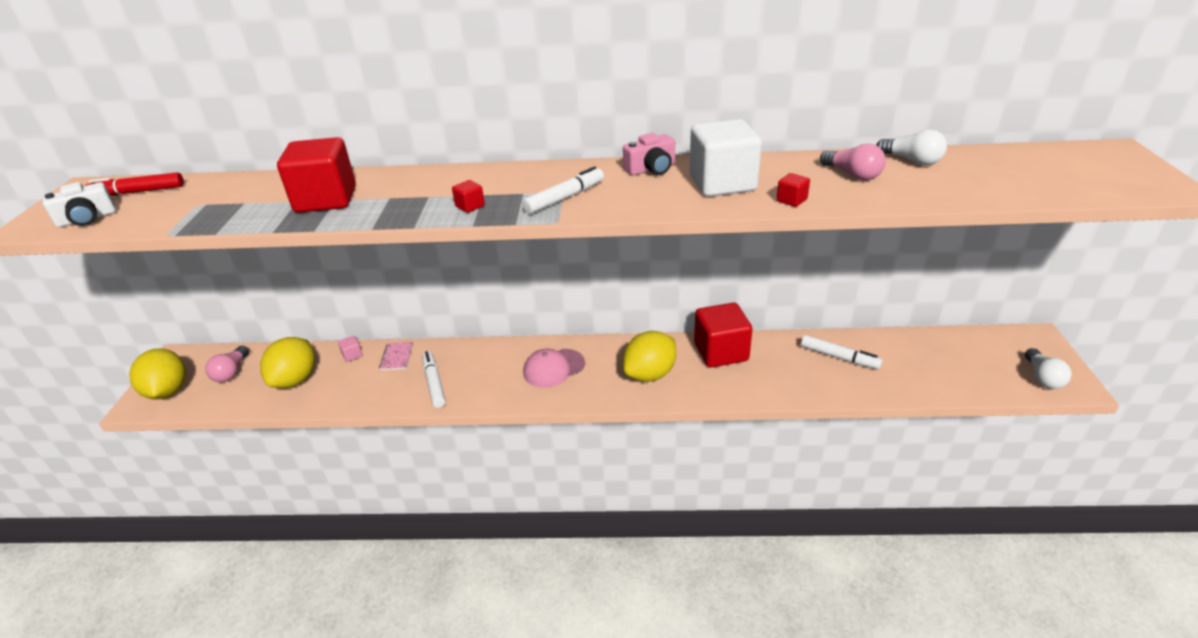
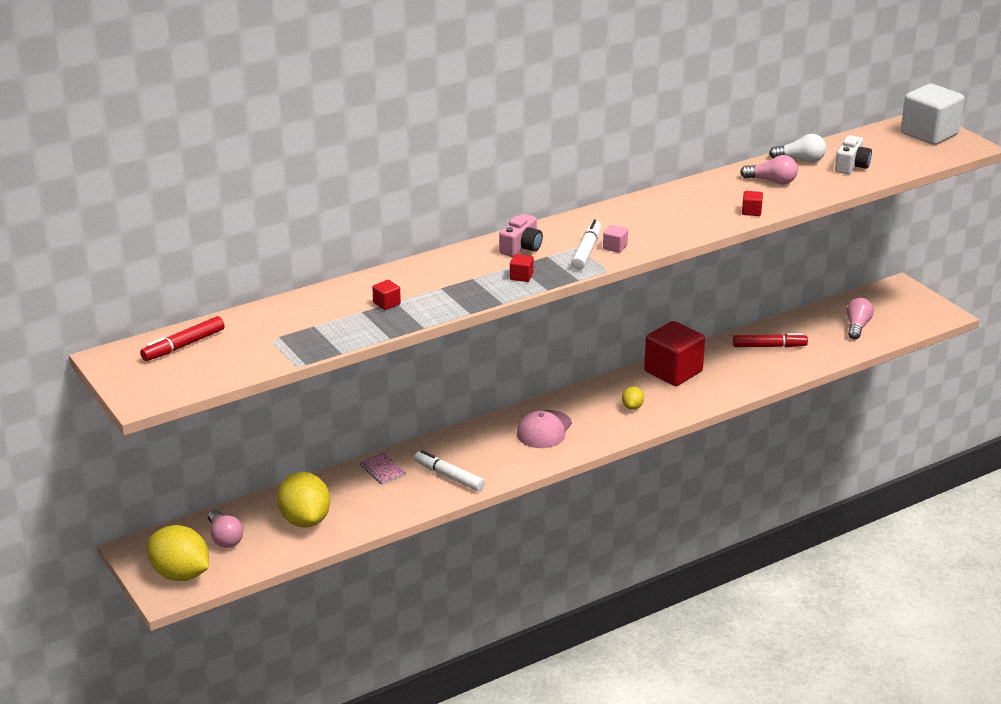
camera: 35 degrees left, 5 degrees down
white camera [43,182,116,227] -> white camera moved to [835,135,872,174]
red cube [277,137,356,213] -> red cube [372,280,401,310], size x0.40
pink cube [338,336,363,362] -> pink cube moved to [603,225,628,253]
pink camera [623,133,675,175] -> pink camera moved to [499,214,543,257]
yellow lemon [623,331,677,382] -> yellow lemon [622,386,644,410], size x0.47
white cube [690,119,762,197] -> white cube moved to [901,83,964,145]
white marker [801,335,882,369] -> red marker [733,333,808,347]
white light bulb [1025,348,1072,389] -> none
none -> pink light bulb [846,298,874,340]

